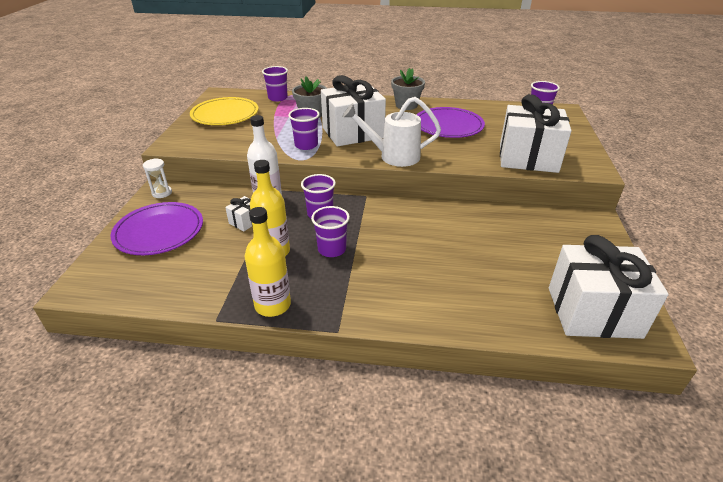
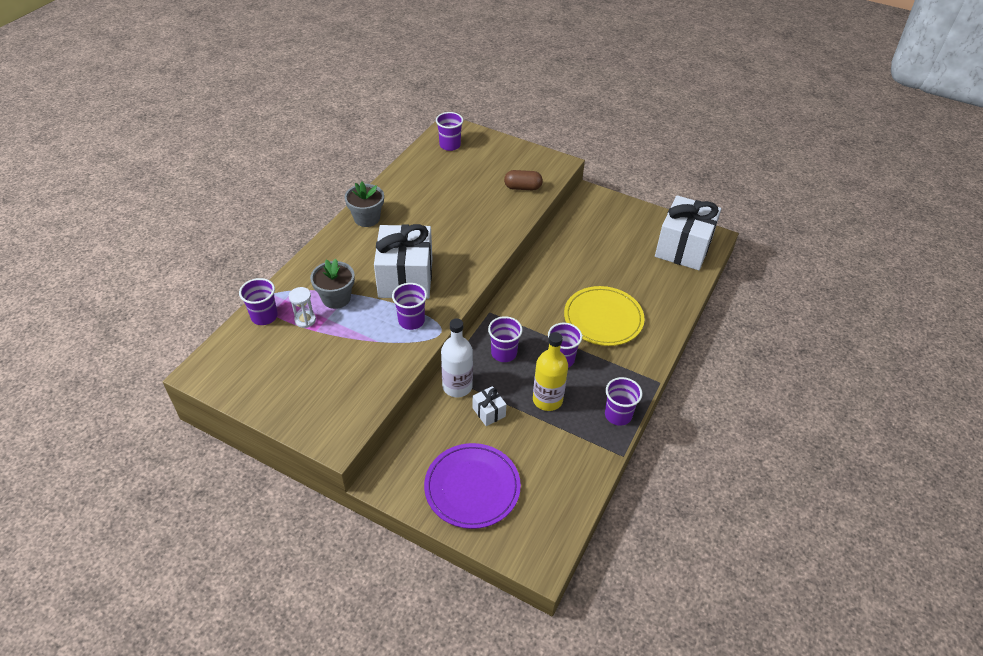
camera: 70 degrees left, 10 degrees up
white hourglass [143,158,172,198] -> white hourglass moved to [289,287,316,328]
yellow plate [190,97,259,125] -> yellow plate moved to [564,286,645,346]
yellow bottle [244,207,291,317] -> purple cup [605,377,643,426]
white watering can [343,97,441,167] -> none
purple plate [417,107,485,138] -> none
white gift [500,94,571,173] -> brown capsule [504,170,543,190]

